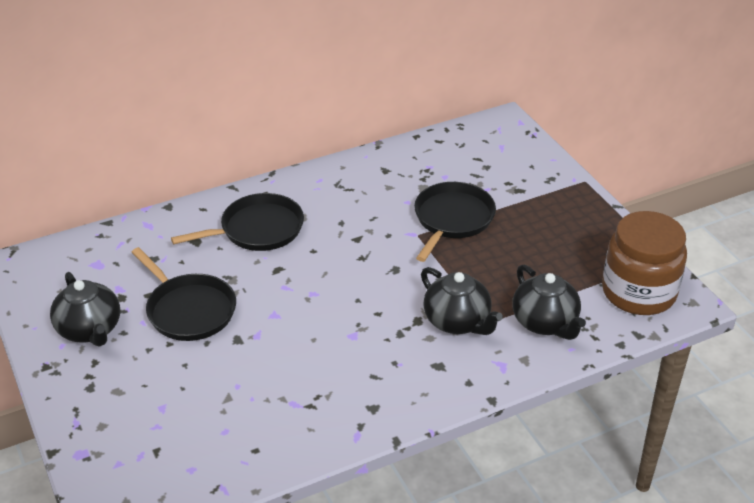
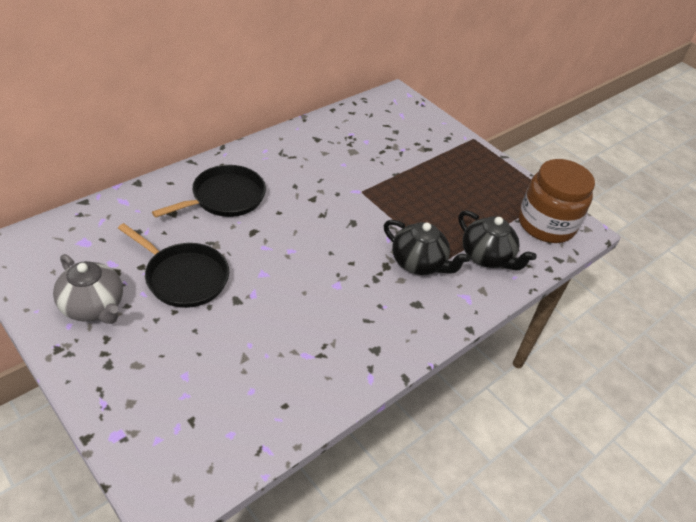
camera: 20 degrees left, 5 degrees up
black teapot [50,272,120,347] -> grey teapot [53,254,123,324]
black pan [414,182,496,262] -> none

